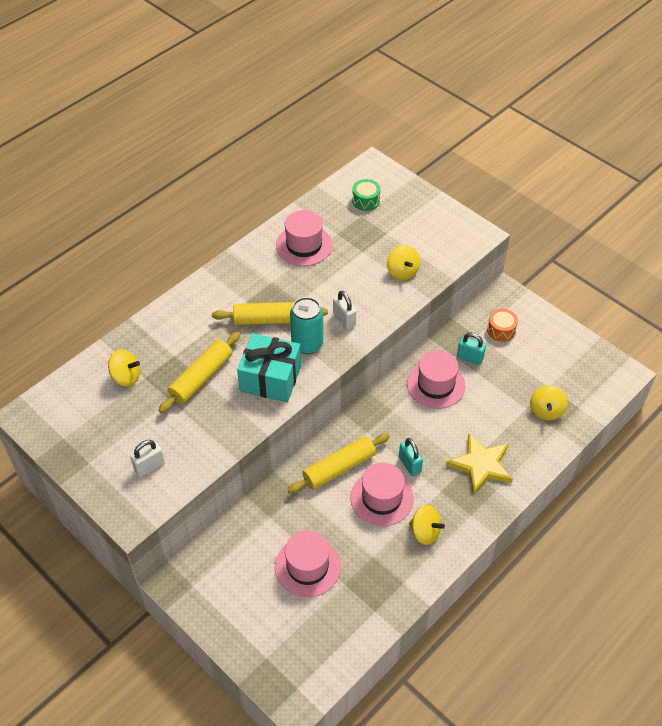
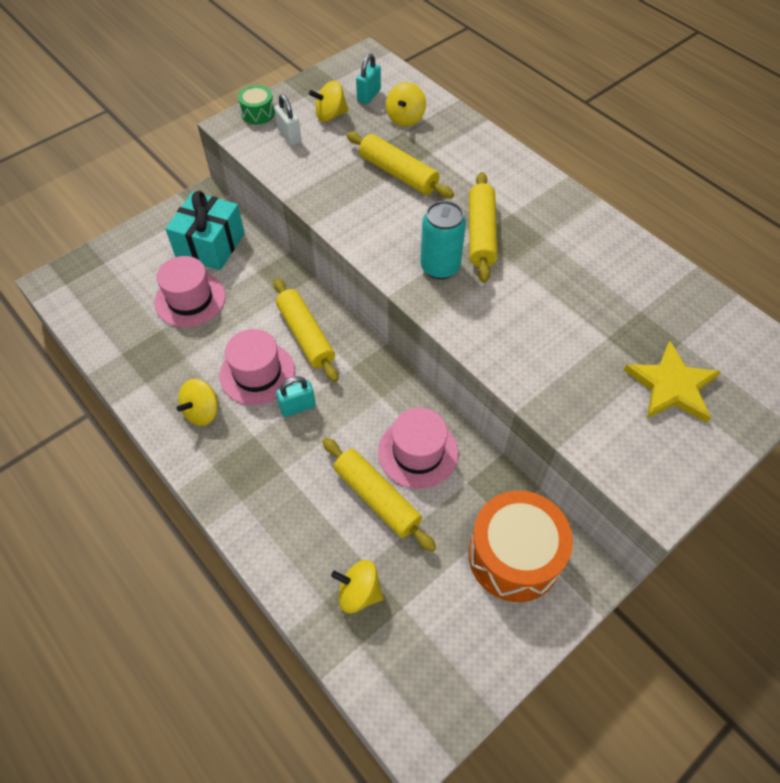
camera: 95 degrees right, 5 degrees up
turquoise gift [237,333,301,402] -> turquoise gift moved to [165,191,245,270]
pink hat [276,210,332,266] -> none
white padlock [333,291,356,330] -> none
green drum [352,179,381,211] -> green drum moved to [238,85,275,125]
yellow spinning top [387,245,420,280] -> yellow spinning top moved to [309,80,349,122]
yellow star [446,433,513,494] -> yellow star moved to [624,341,721,423]
turquoise padlock [457,333,486,365] -> turquoise padlock moved to [356,53,381,104]
orange drum [487,308,518,342] -> orange drum [468,491,573,602], size x2.09
none -> yellow rolling pin [322,438,436,552]

